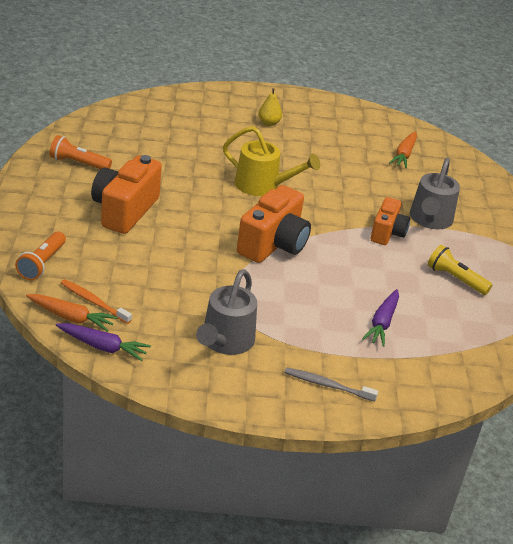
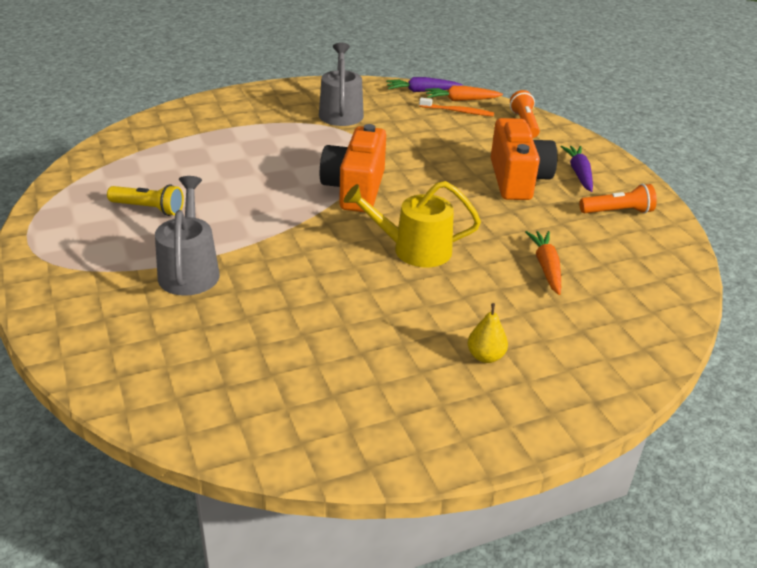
camera: 160 degrees right, 0 degrees up
grey toothbrush [284,367,378,402] -> none
purple carrot [362,289,399,347] -> purple carrot moved to [561,146,593,192]
orange camera [371,197,410,245] -> none
orange carrot [389,131,417,168] -> orange carrot moved to [525,231,561,295]

